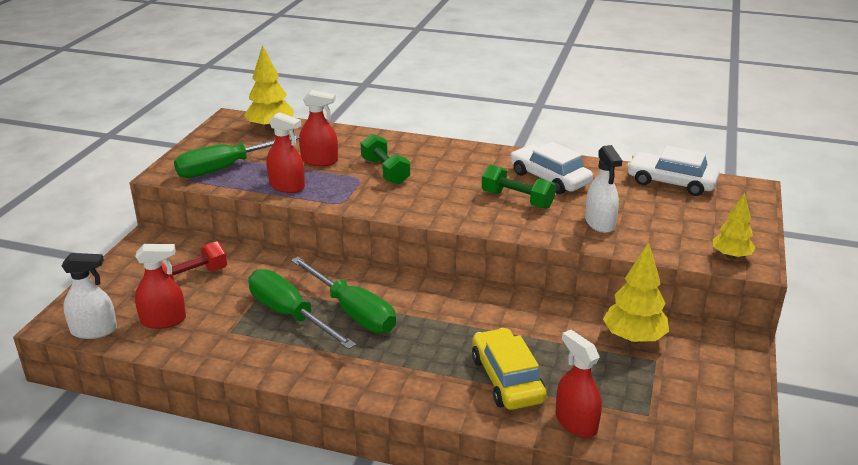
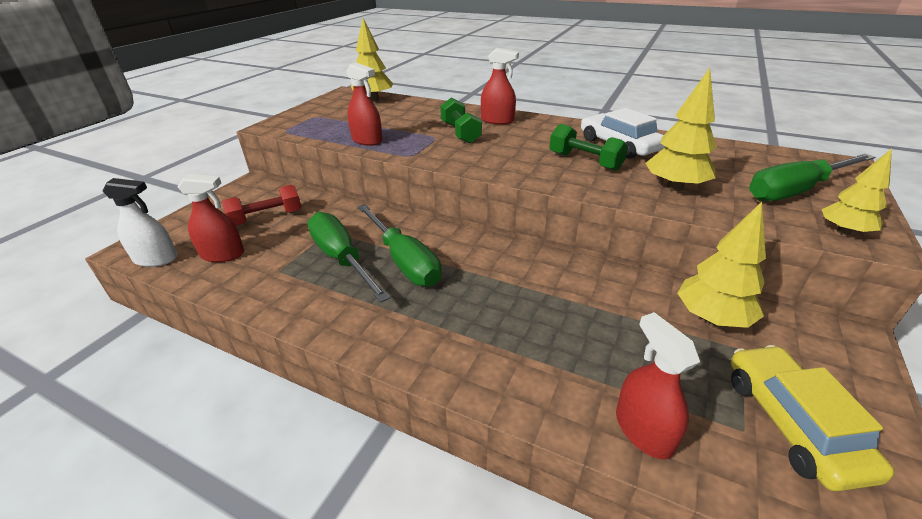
camera: 10 degrees right, 5 degrees up
green screwdriver [174,134,300,178] -> green screwdriver moved to [749,154,875,201]
red spray bottle [299,90,338,166] -> red spray bottle moved to [481,48,519,125]
yellow car [472,328,547,410] -> yellow car moved to [731,345,895,492]
white spray bottle [585,145,623,233] -> yellow tree [645,68,717,191]
white car [627,146,720,196] -> none

